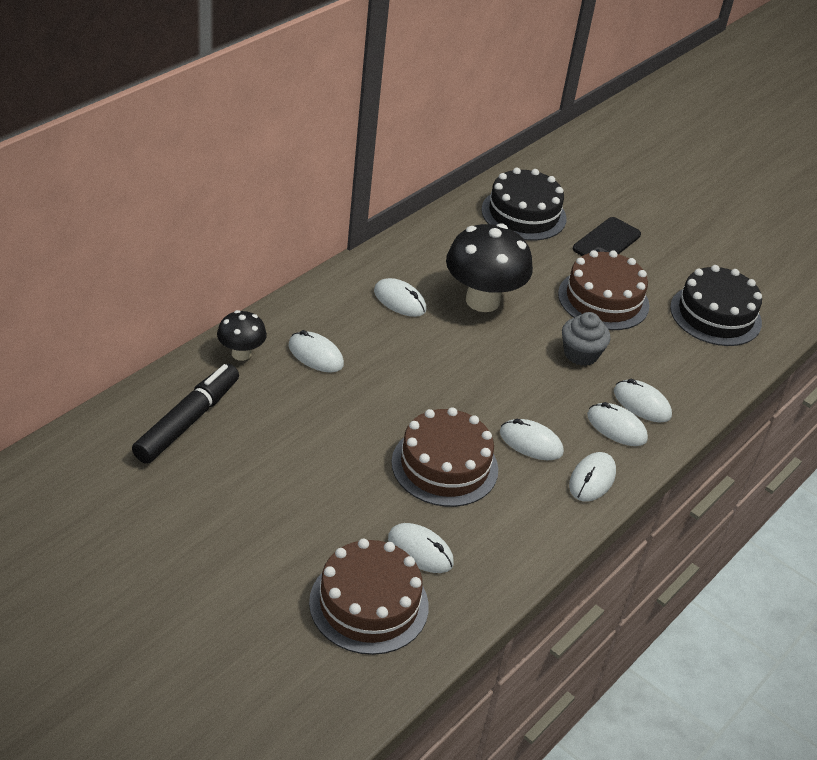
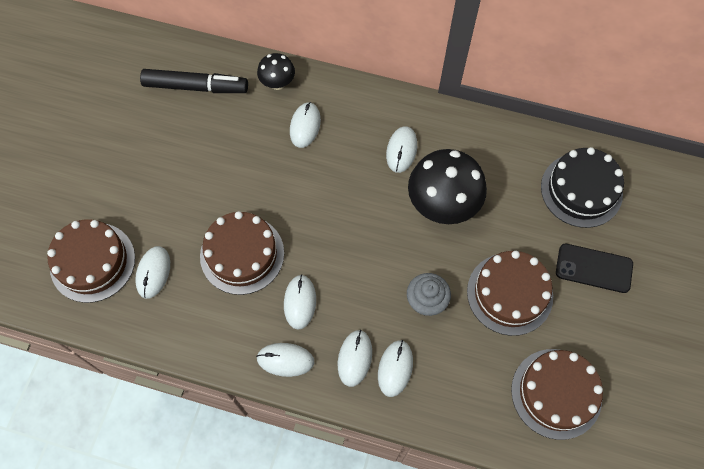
camera: 70 degrees right, 25 degrees up
black cake [670,265,762,346] -> brown cake [511,349,603,440]

